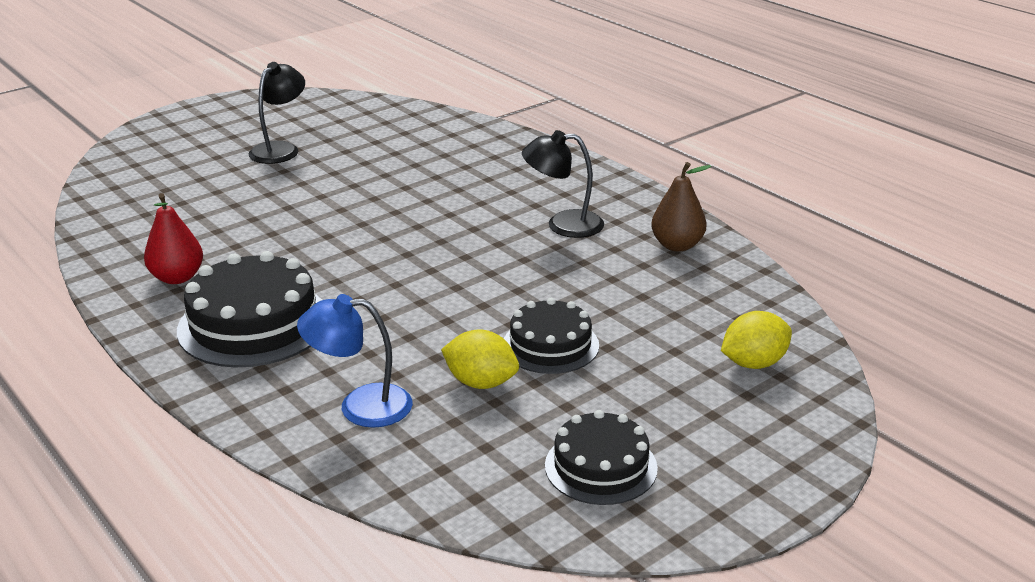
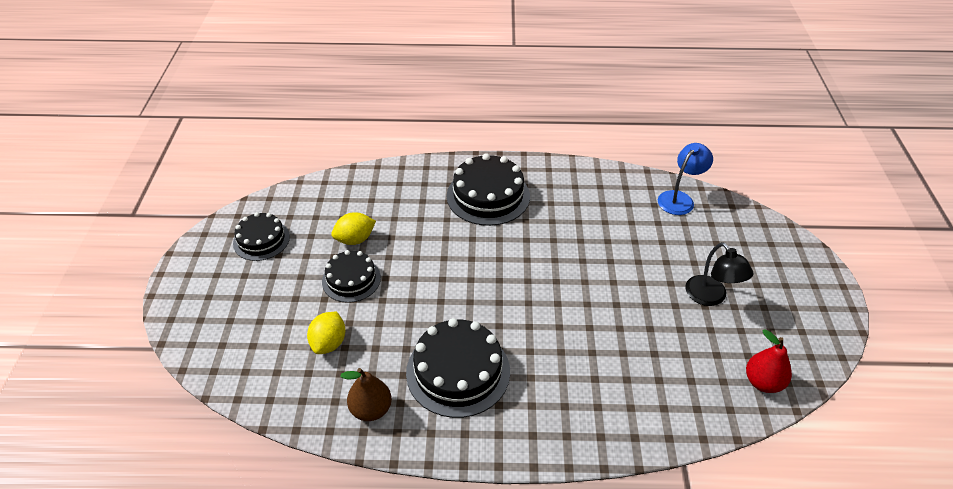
camera: 130 degrees right, 15 degrees up
red pear [144,193,203,284] -> red pear moved to [746,329,792,393]
blue lamp [297,294,413,428] -> blue lamp moved to [658,143,713,215]
black lamp [522,130,604,238] -> black cake [406,318,510,418]
yellow lemon [721,311,792,369] -> yellow lemon moved to [307,312,345,354]

